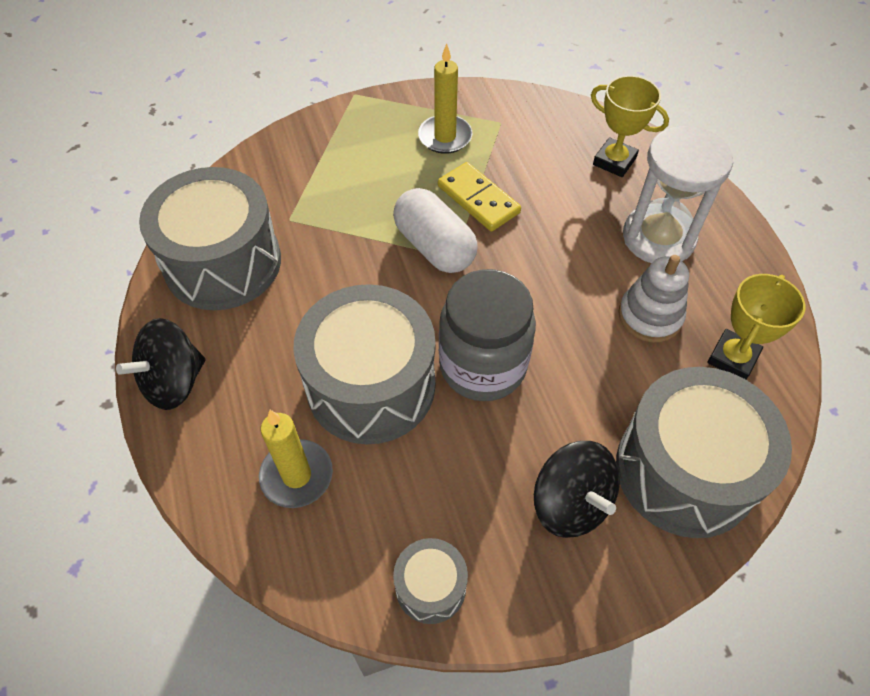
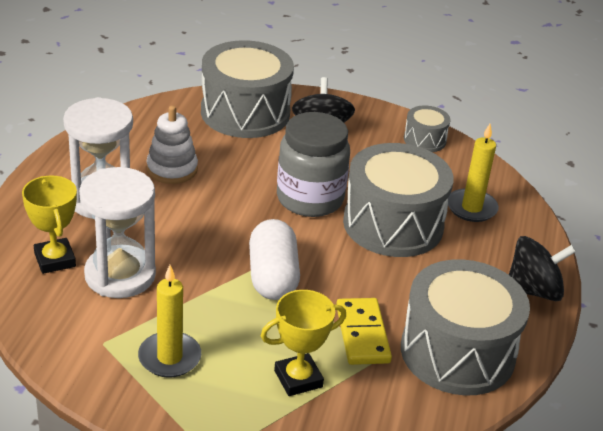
camera: 150 degrees left, 20 degrees down
yellow domino [438,162,521,231] -> yellow domino moved to [336,298,392,365]
yellow trophy [707,274,806,379] -> yellow trophy moved to [261,290,346,396]
none -> white hourglass [79,167,156,298]

